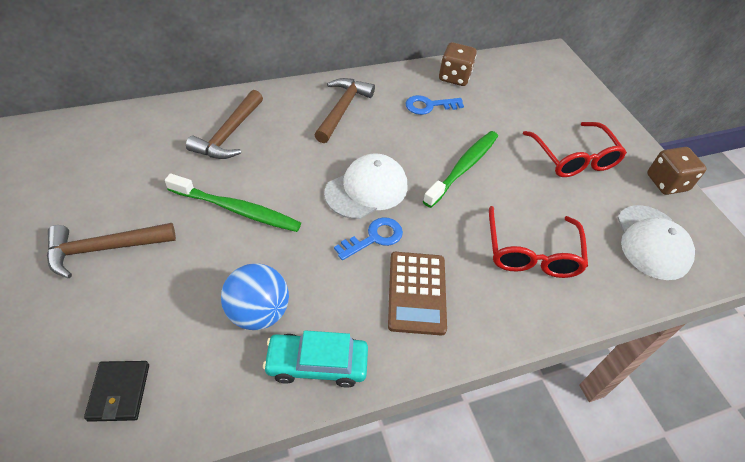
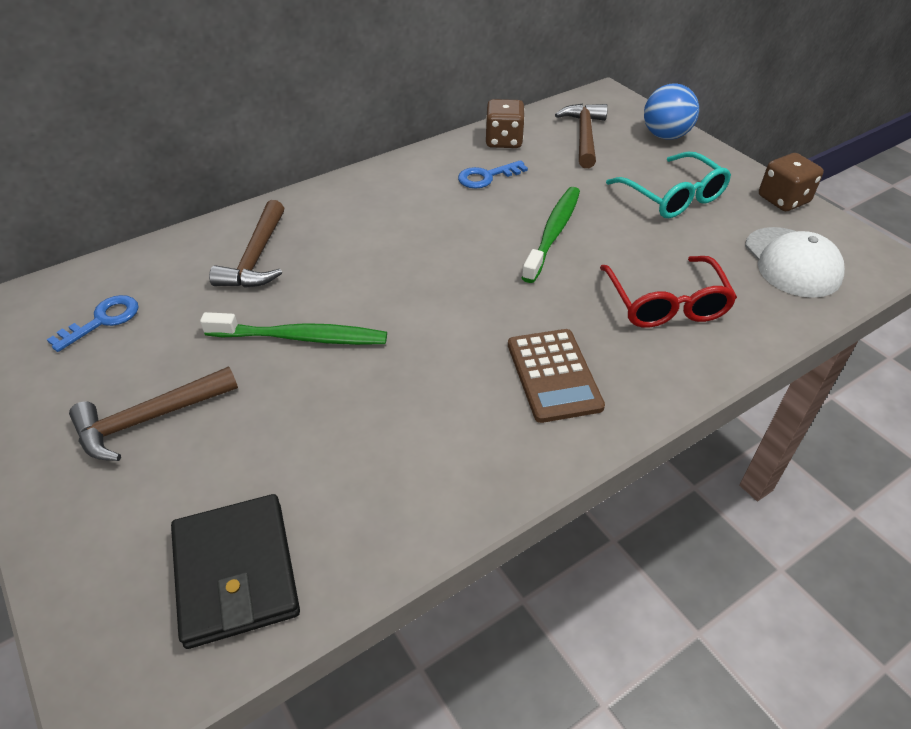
camera: 10 degrees left, 5 degrees down
black wallet [84,361,149,422] -> black wallet [171,494,300,649], size x1.74
blue ball [221,263,289,330] -> blue ball moved to [644,83,699,140]
turquoise car [263,330,368,388] -> none
brown hammer [315,78,375,143] -> brown hammer moved to [555,103,608,168]
white cap [324,153,407,219] -> none
blue key [334,217,403,260] -> blue key moved to [47,295,138,352]
red glasses [523,122,627,177] -> turquoise glasses [606,152,731,218]

